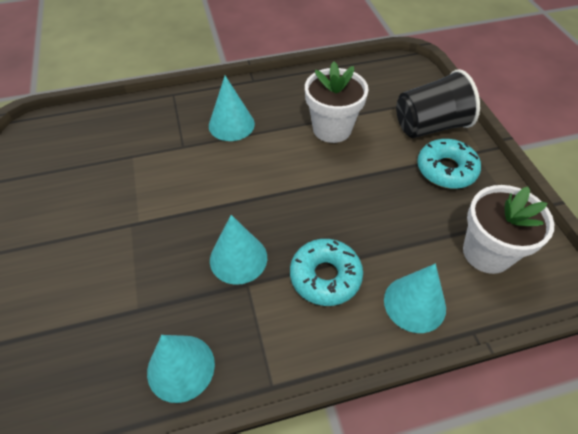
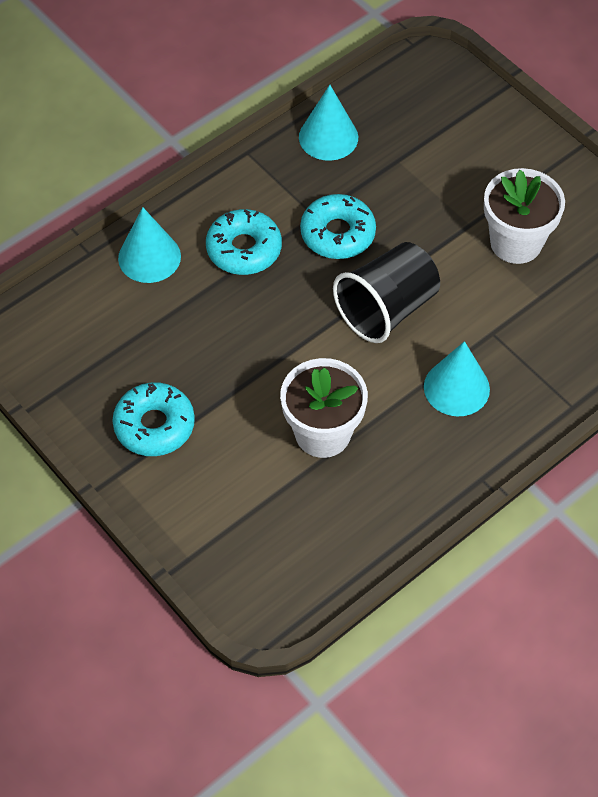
camera: 155 degrees right, 5 degrees up
turquoise cone [210,215,267,285] -> turquoise donut [300,194,376,259]
black cup [396,69,480,138] -> black cup moved to [333,242,440,343]
white flower pot [463,185,554,274] -> white flower pot moved to [484,168,565,264]

